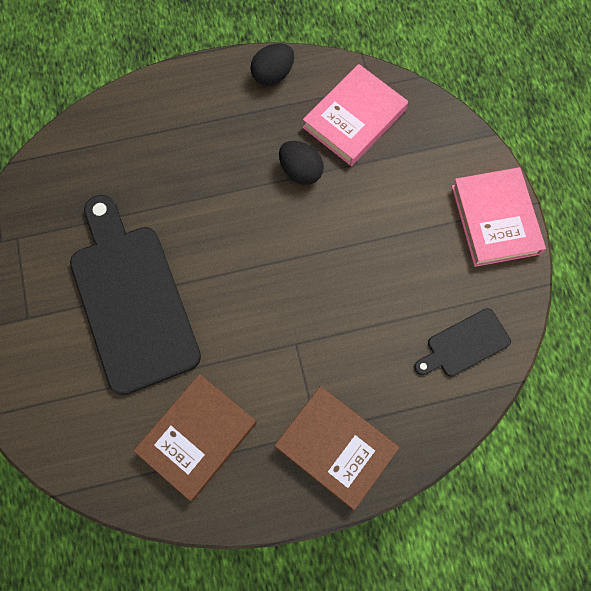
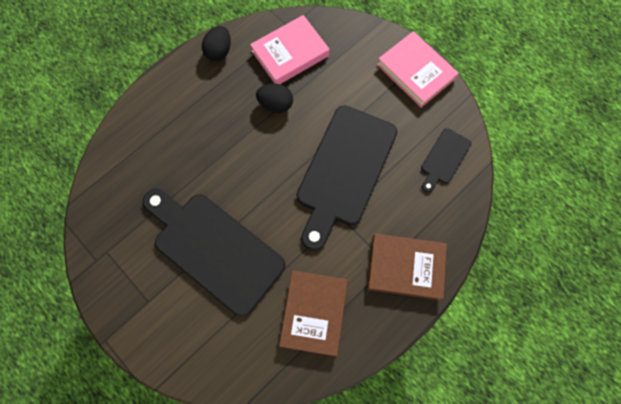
camera: 30 degrees left, 0 degrees up
pink book [303,64,408,166] -> pink book turned 45 degrees clockwise [250,15,330,84]
none -> black cutting board [297,105,397,251]

